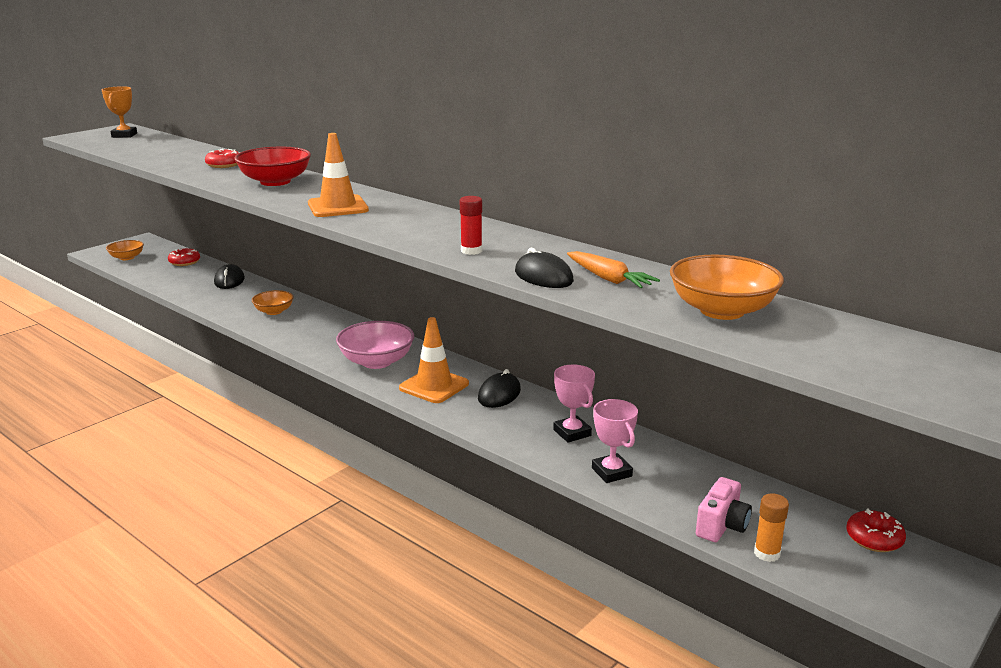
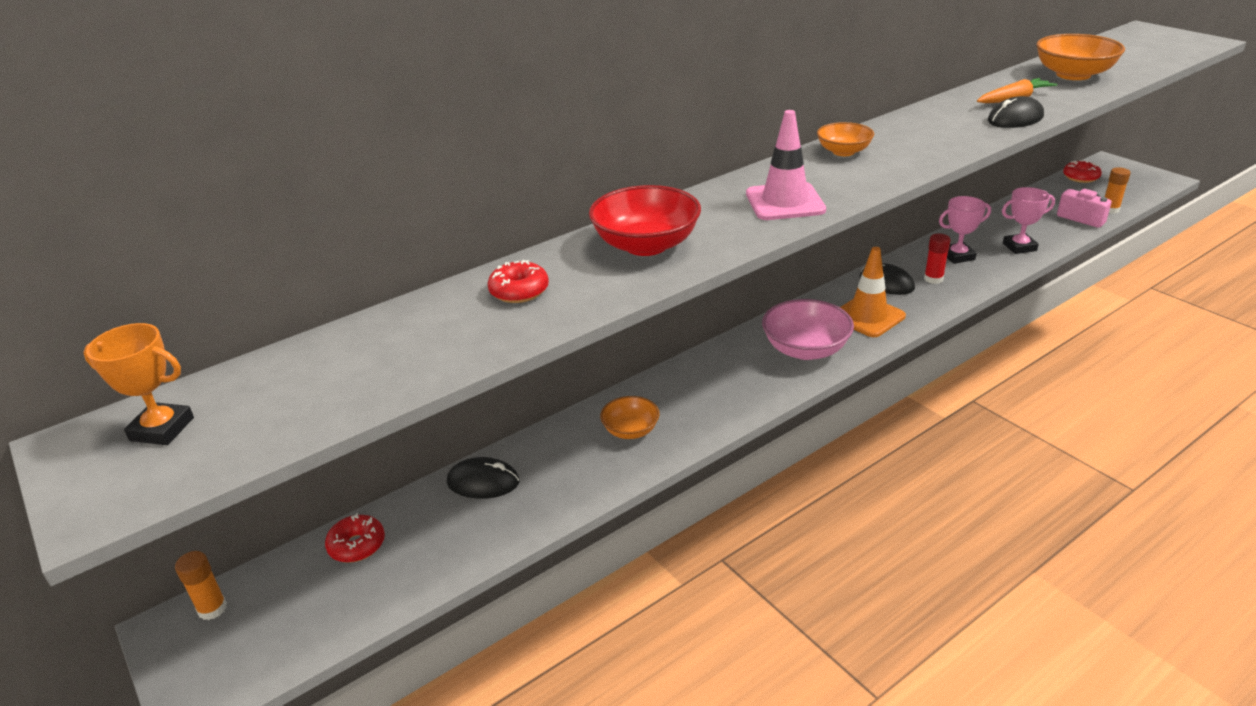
camera: 75 degrees left, 10 degrees up
orange bowl [106,240,144,260] -> orange bowl moved to [817,122,874,156]
orange traffic cone [308,133,369,217] -> pink traffic cone [746,110,826,220]
red glue stick [460,196,482,255] -> red glue stick moved to [924,234,951,284]
none -> orange glue stick [175,551,227,620]

